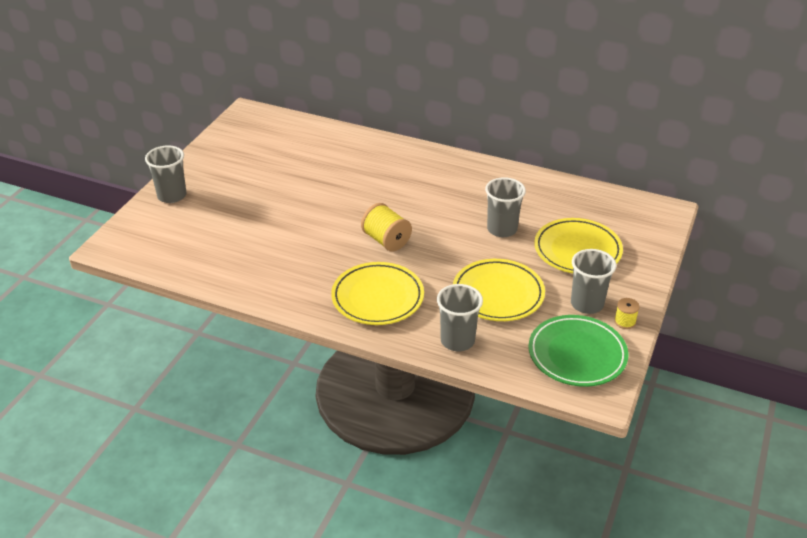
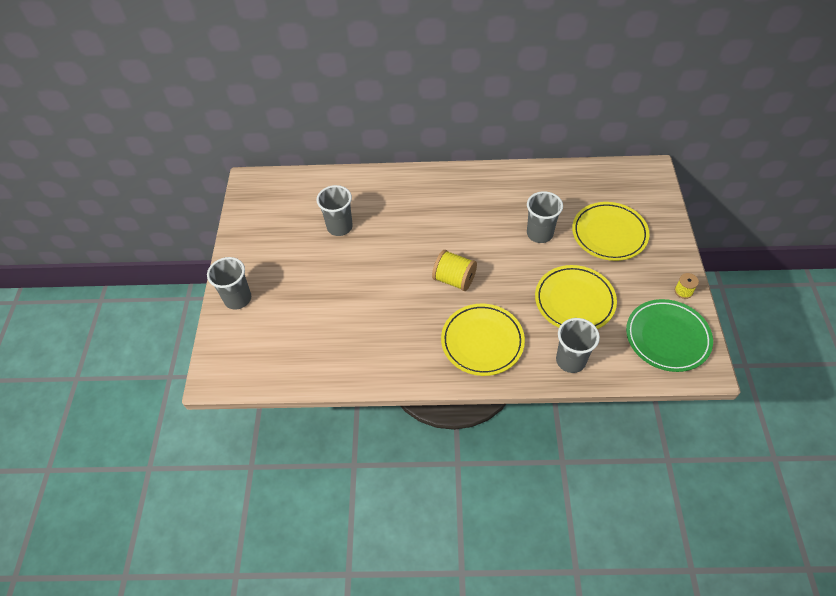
camera: 20 degrees left, 15 degrees up
grey cup [571,249,616,314] -> grey cup moved to [317,185,353,236]

